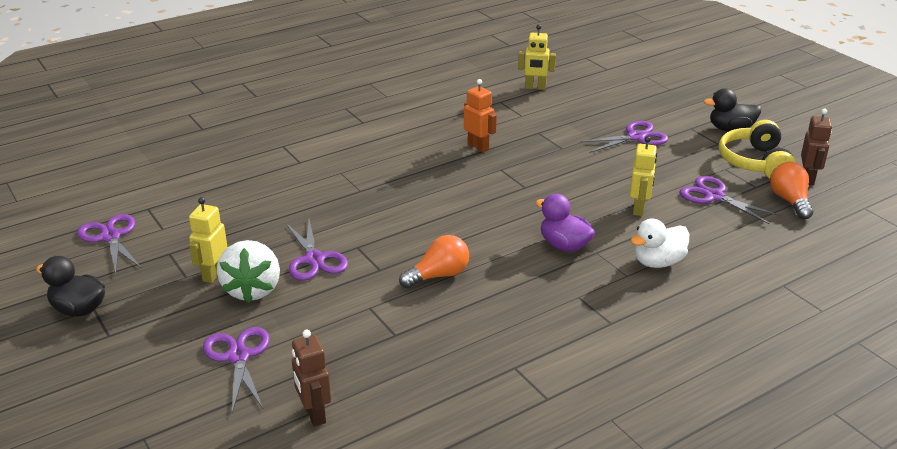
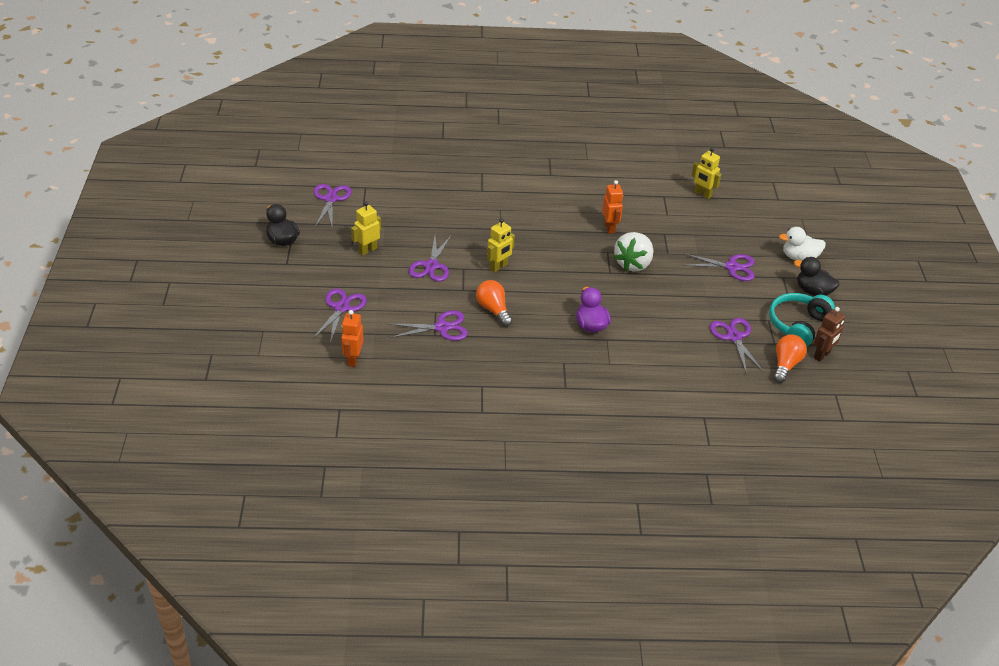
camera: 30 degrees right, 10 degrees up
white strawberry [217,240,280,303] -> white strawberry moved to [614,232,653,271]
brown robot [292,330,331,427] -> orange robot [341,310,364,367]
orange light bulb [399,235,469,289] -> orange light bulb turned 120 degrees counterclockwise [476,280,512,327]
yellow robot [630,136,657,216] -> yellow robot moved to [487,218,515,272]
white duck [630,218,689,268] -> white duck moved to [779,227,826,261]
yellow headphones [719,120,796,179] -> turquoise headphones [769,293,835,347]
none -> purple scissors [389,310,468,341]

